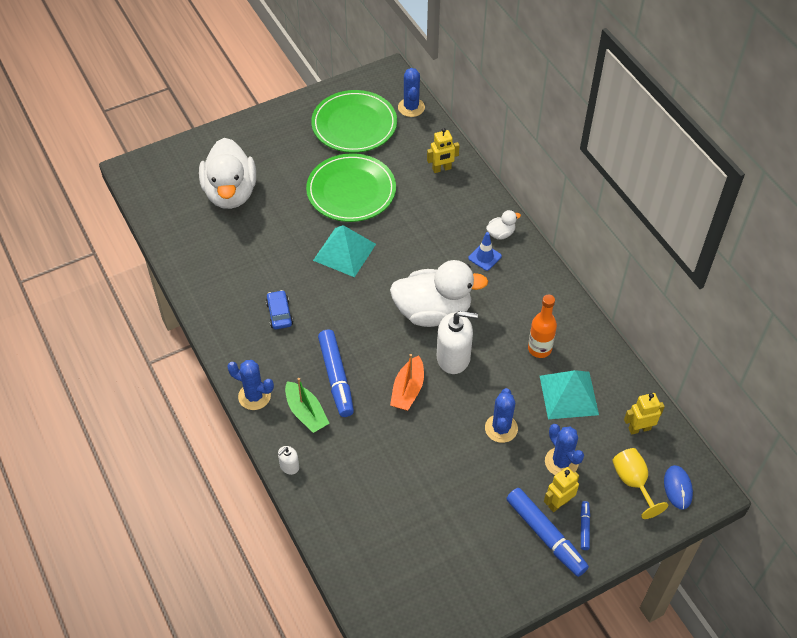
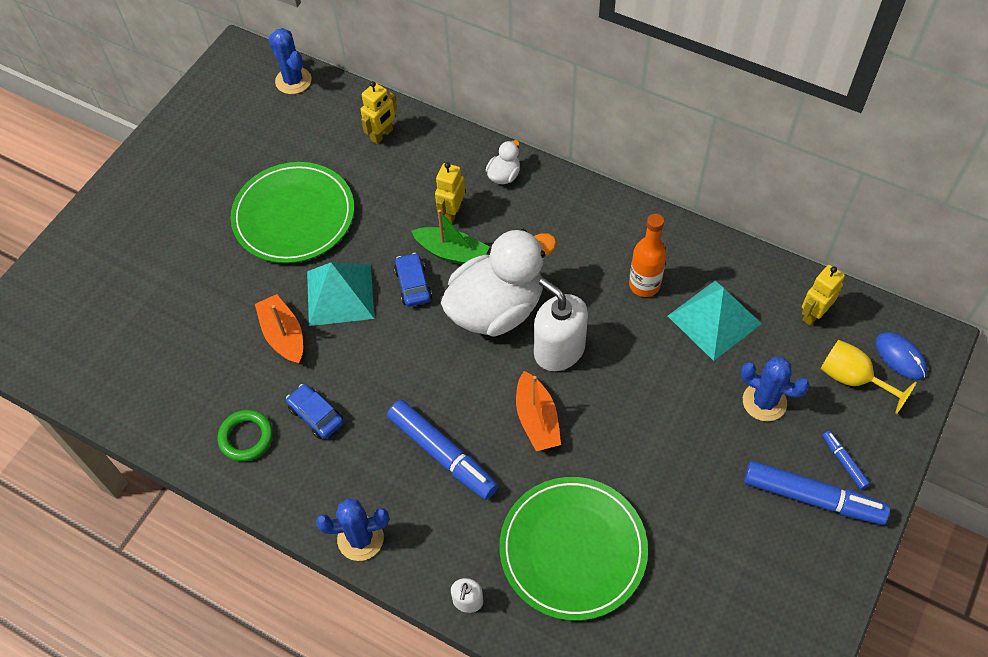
camera: 30 degrees left, 5 degrees up
white duck [199,138,256,209] -> none
green boat [285,378,330,433] -> green boat moved to [411,209,490,265]
green plate [311,90,397,153] -> green plate moved to [499,477,648,621]
white soap dispenser [437,311,478,374] -> white soap dispenser turned 105 degrees counterclockwise [534,278,588,371]
blue traffic cone [468,232,502,271] -> none
blue cactus [485,388,518,443] -> none
yellow robot [544,467,579,512] -> yellow robot moved to [435,162,465,224]
none -> green ring [217,410,273,462]
none -> orange boat [255,294,303,364]
none -> blue car [394,253,432,307]

